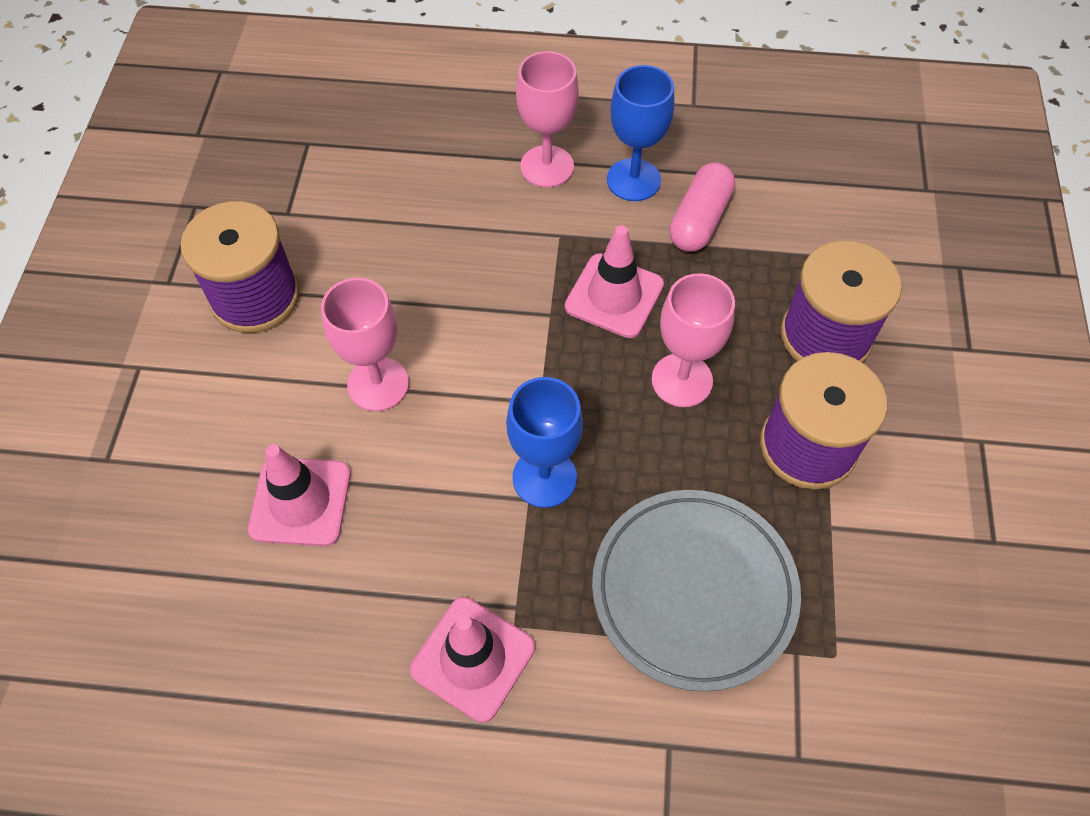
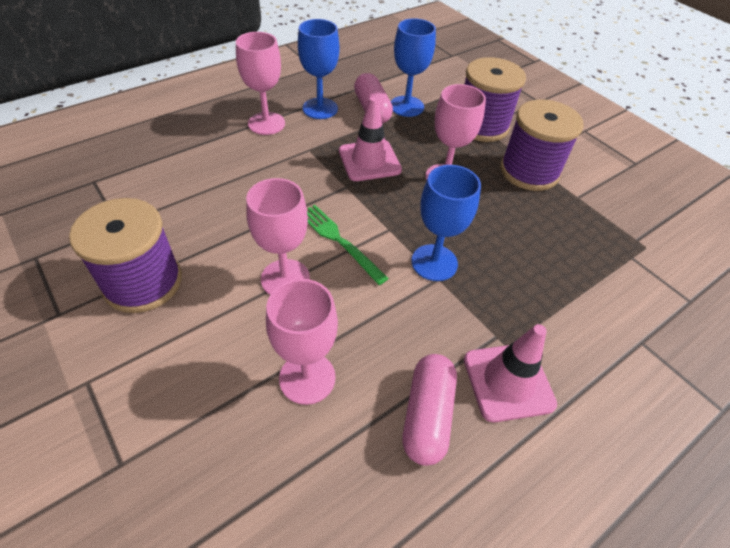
camera: 45 degrees left, 10 degrees down
pink traffic cone [248,444,351,546] -> pink goblet [266,279,338,405]
grey plate [592,490,801,692] -> none
none -> green fork [307,205,389,285]
none -> blue goblet [391,18,436,117]
none -> pink capsule [402,354,457,466]

